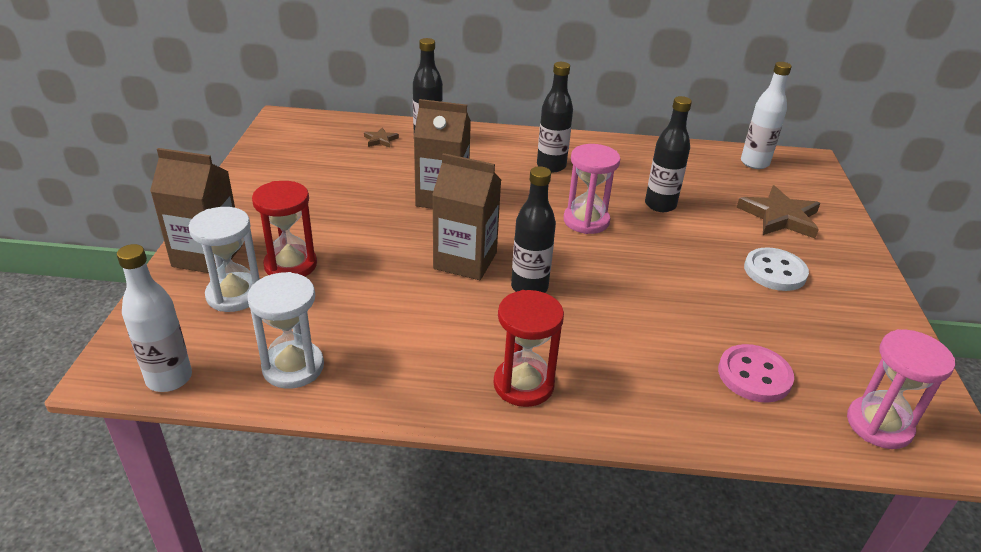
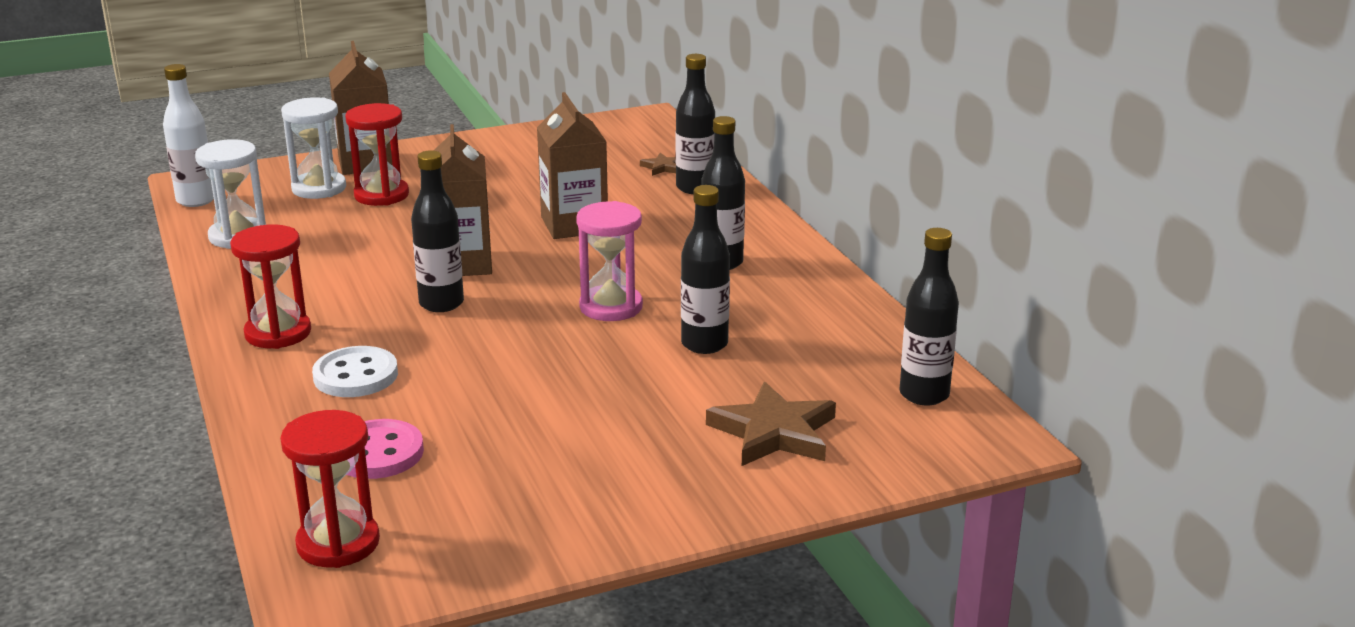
camera: 65 degrees right, 10 degrees down
white bottle [741,62,792,169] -> black bottle [899,228,959,406]
white button [744,247,809,291] -> white button moved to [312,346,398,397]
pink hourglass [847,329,955,449] -> red hourglass [280,410,380,568]

